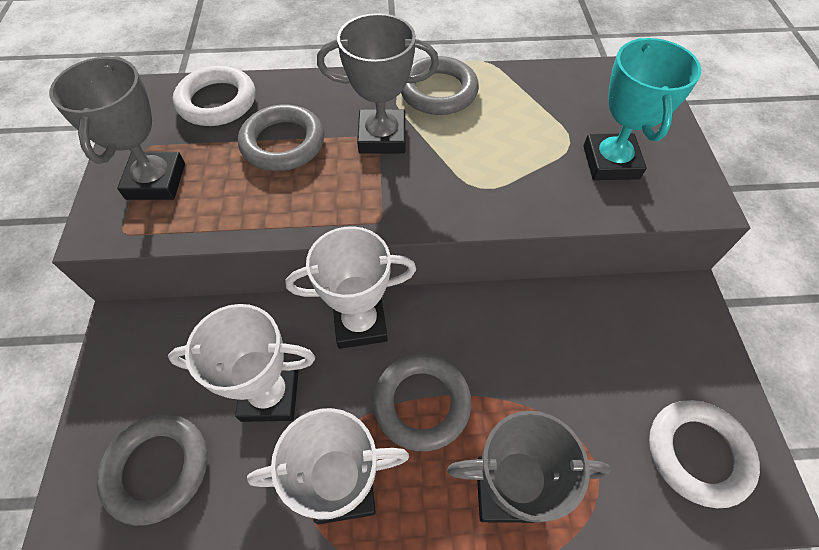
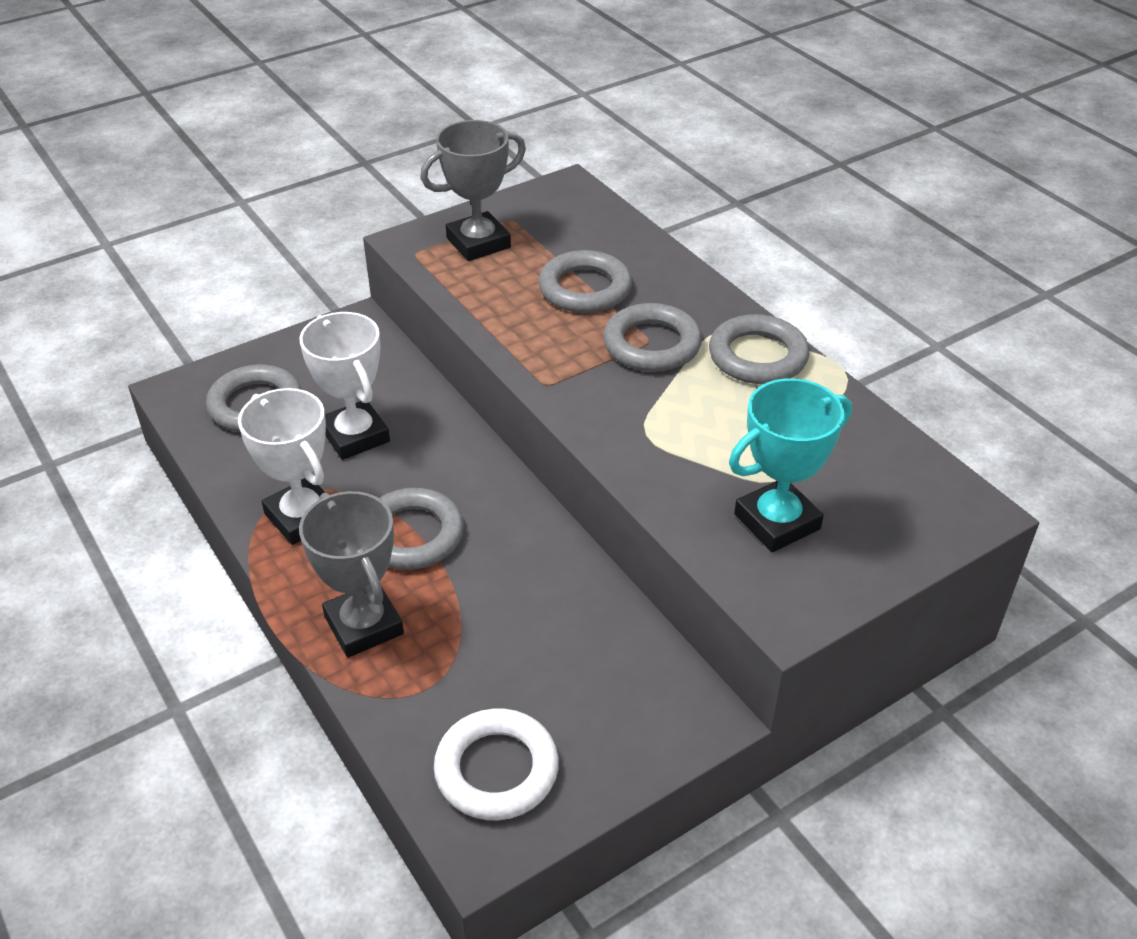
camera: 60 degrees right, 15 degrees down
white ring [173,66,255,126] -> none
white trophy [285,226,416,349] -> none
grey trophy [317,13,439,154] -> grey ring [603,303,702,372]

